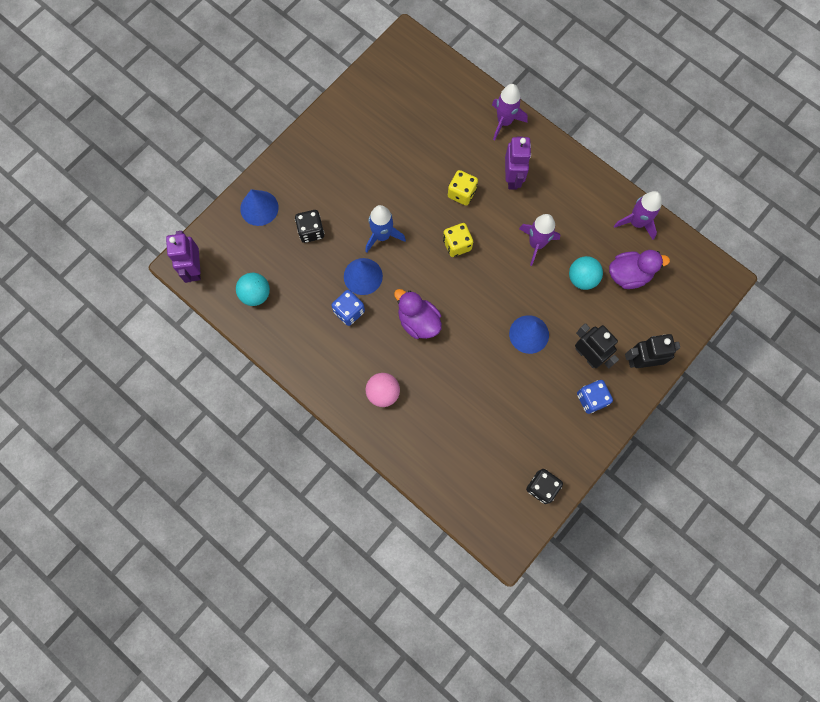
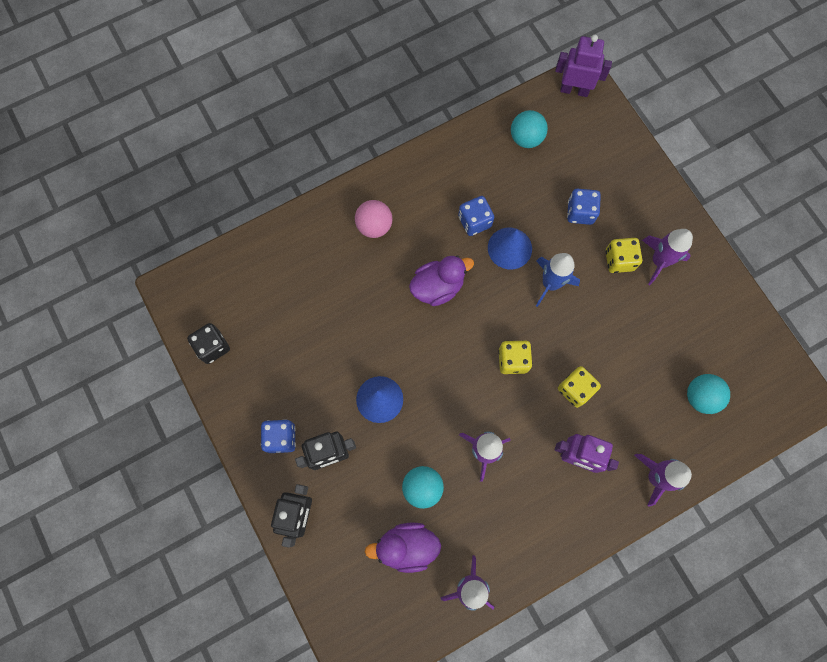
camera: 110 degrees right, 0 degrees up
blue cone [240,189,278,226] -> none
black dice [295,210,324,243] -> blue dice [567,188,601,225]
purple duck [609,250,670,289] -> purple duck turned 75 degrees clockwise [365,523,441,573]
none -> yellow dice [606,238,642,273]
none -> purple rocket [642,229,693,285]
none -> turquoise ball [687,374,730,414]

